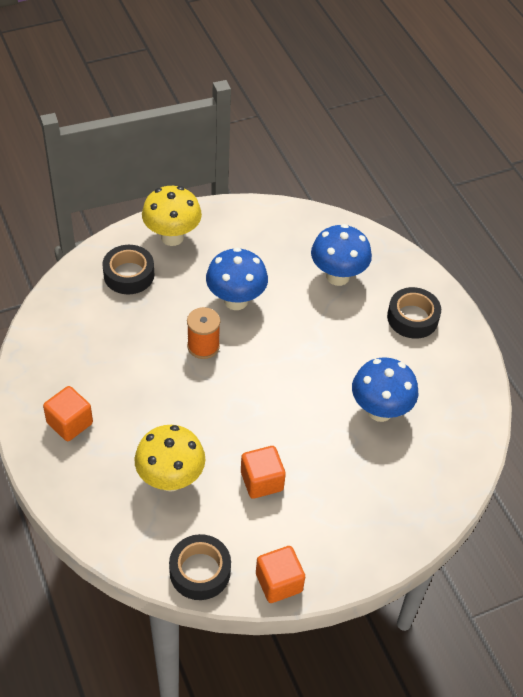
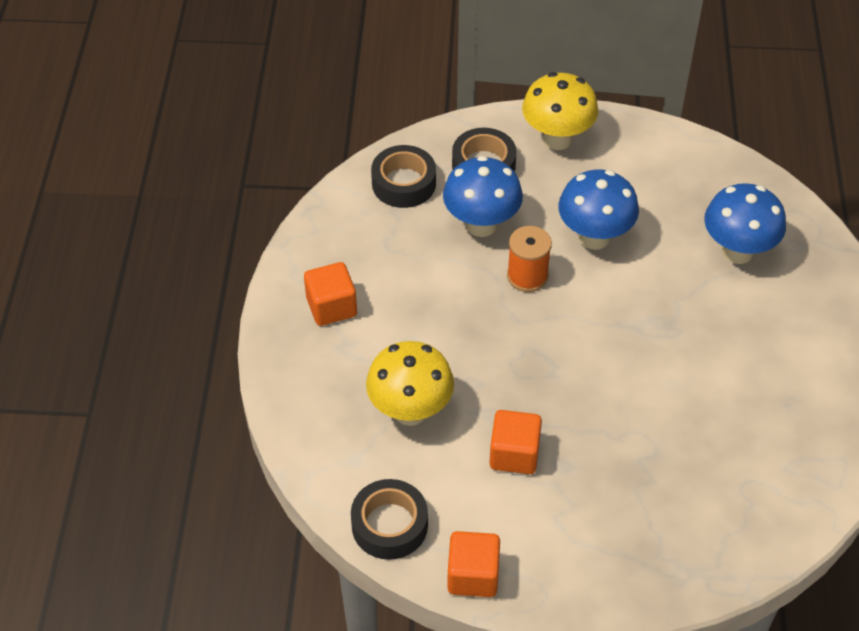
camera: 30 degrees right, 0 degrees up
blue mushroom [352,357,418,422] -> blue mushroom moved to [443,156,523,237]
black tape [387,287,441,339] -> black tape moved to [371,145,436,208]

